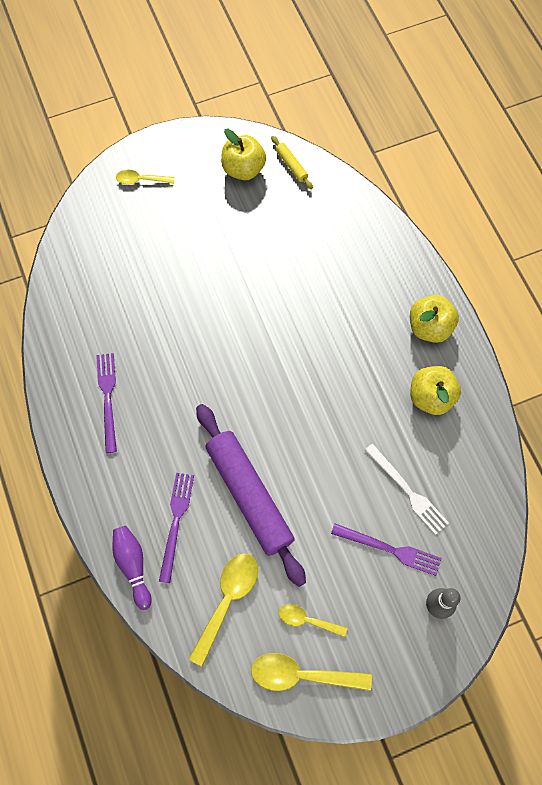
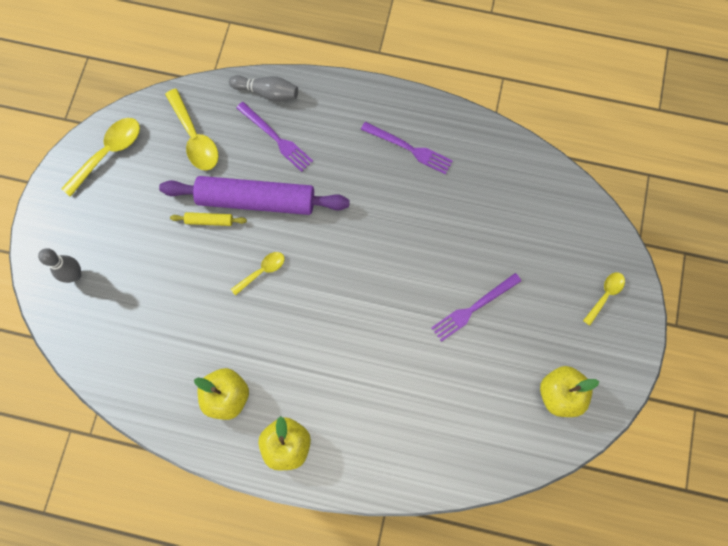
camera: 125 degrees right, 5 degrees up
purple bowling pin [113,526,152,610] -> grey bowling pin [229,75,298,102]
yellow rolling pin [271,136,313,189] -> yellow rolling pin moved to [170,212,247,226]
yellow spoon [278,604,347,637] -> yellow spoon moved to [231,252,284,296]
purple fork [331,523,442,576] -> purple fork moved to [431,273,521,342]
white fork [365,444,449,535] -> none

